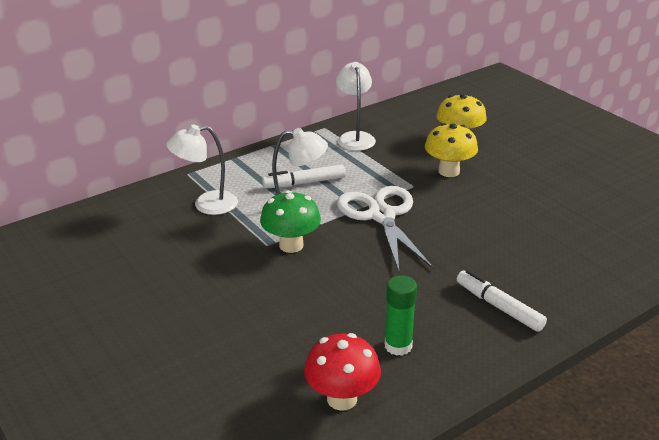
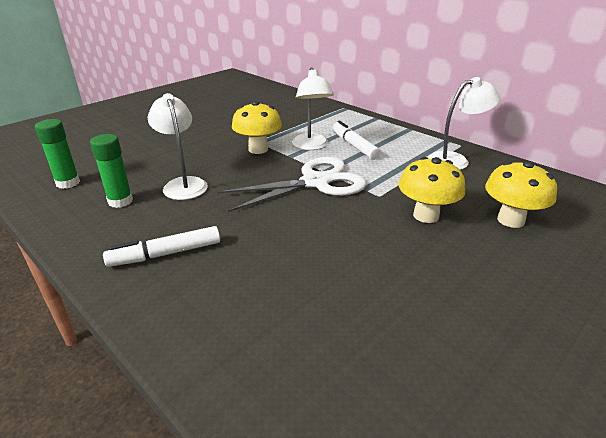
camera: 80 degrees right, 0 degrees up
white lamp [166,125,238,215] -> white lamp moved to [148,93,208,200]
green mushroom [260,190,321,253] -> yellow mushroom [232,101,282,154]
red mushroom [304,333,381,410] -> green glue stick [35,119,80,189]
white marker [457,270,547,332] -> white marker turned 150 degrees counterclockwise [103,226,220,267]

